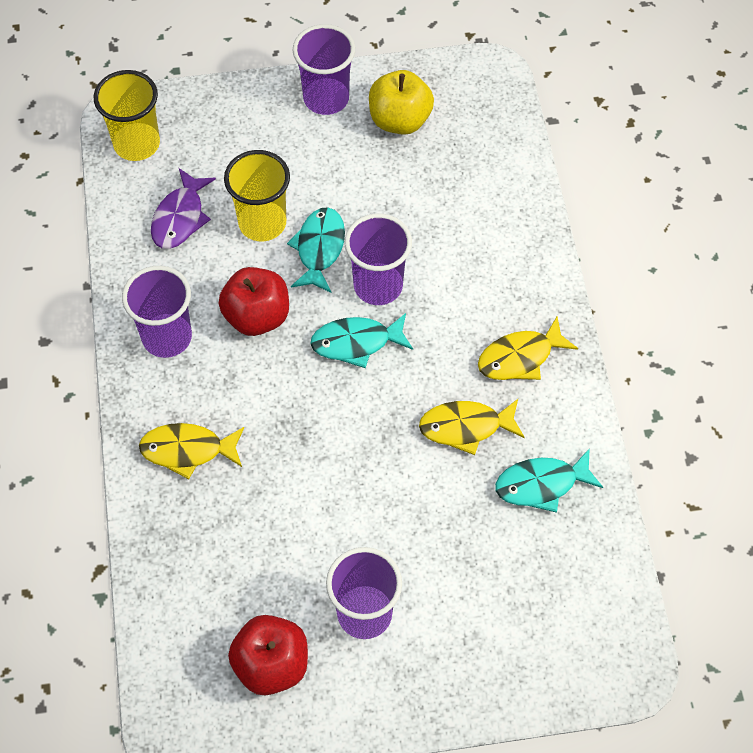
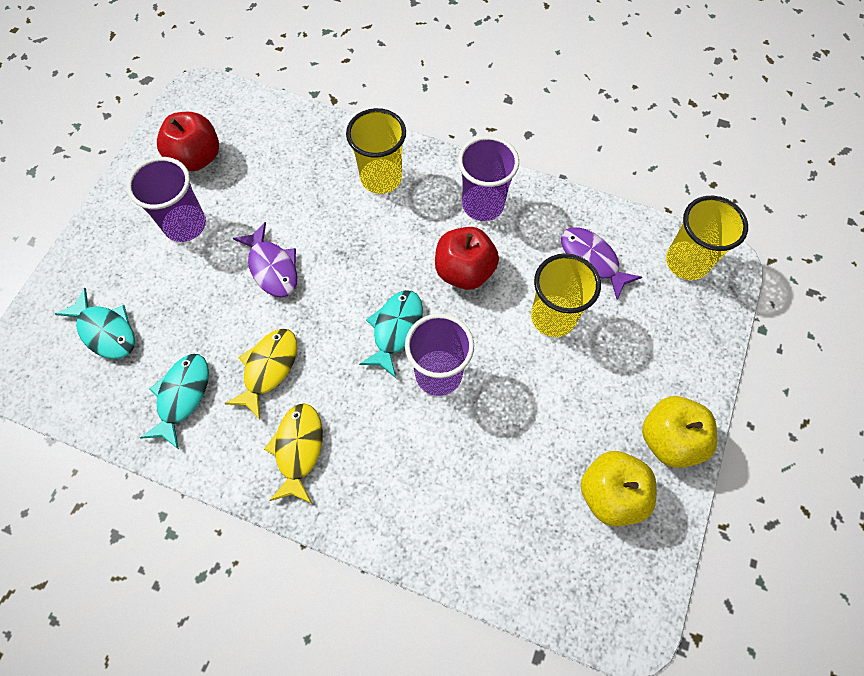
camera: 120 degrees right, 5 degrees up
yellow fish [139,423,244,479] -> yellow cup [346,108,406,194]
turquoise fish [287,207,345,293] -> turquoise fish moved to [55,288,135,359]
purple cup [293,24,355,115] -> yellow apple [642,396,717,468]
none -> purple fish [233,222,298,297]

